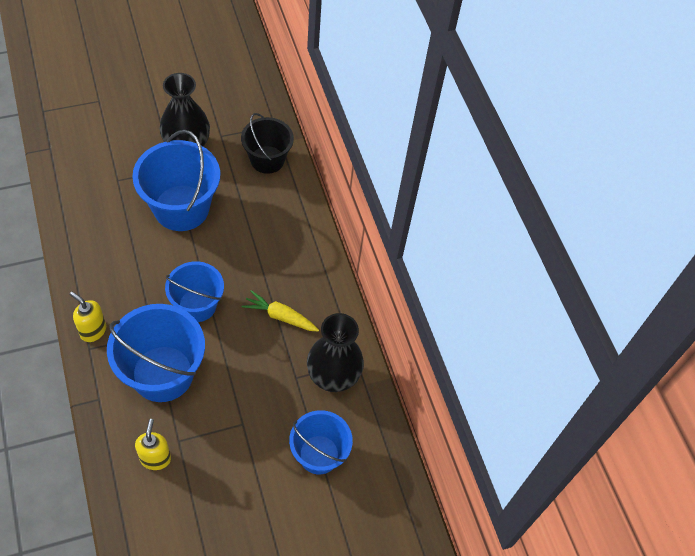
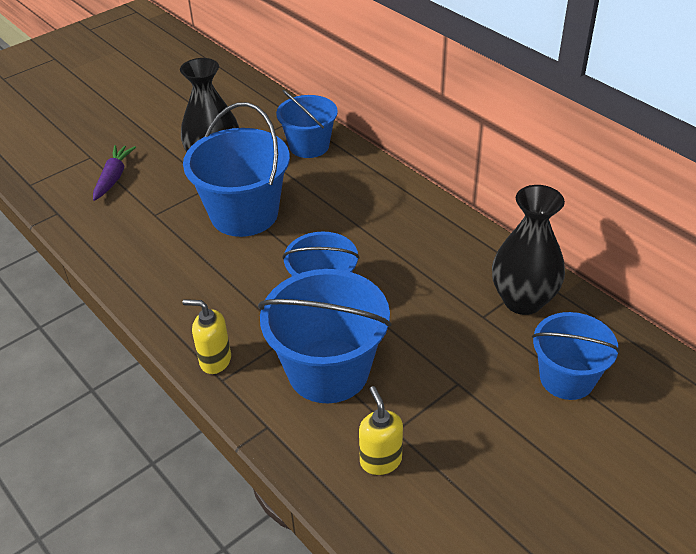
camera: 15 degrees left, 15 degrees down
black bucket [241,113,294,174] -> blue bucket [276,90,338,158]
yellow carrot [242,290,319,332] -> none
none -> purple carrot [93,145,136,201]

